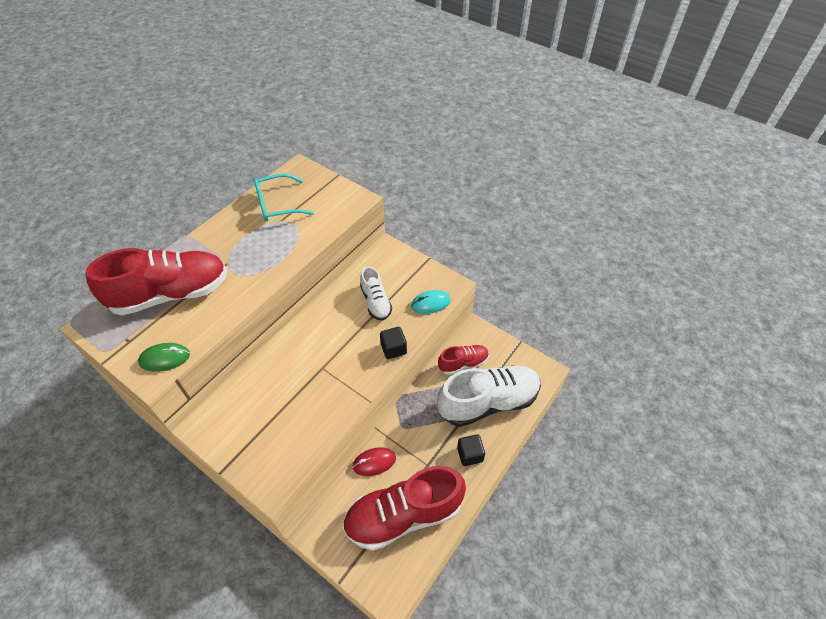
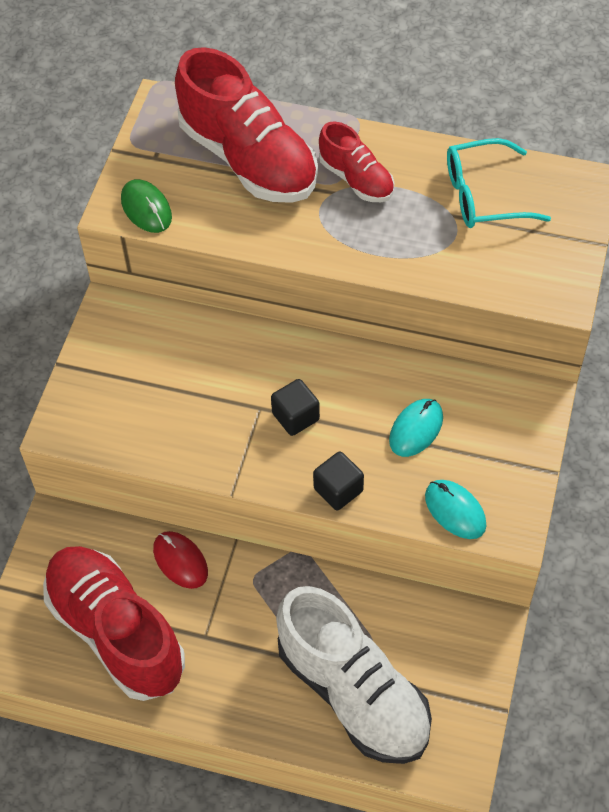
camera: 70 degrees right, 5 degrees up
turquoise glasses [254,174,314,222] -> turquoise glasses turned 60 degrees counterclockwise [447,138,551,228]
white shoe [360,266,392,320] -> turquoise mouse [389,399,443,457]
red shoe [438,345,489,375] -> red shoe moved to [319,121,394,202]
black cube [457,434,485,466] -> black cube moved to [271,379,320,436]

